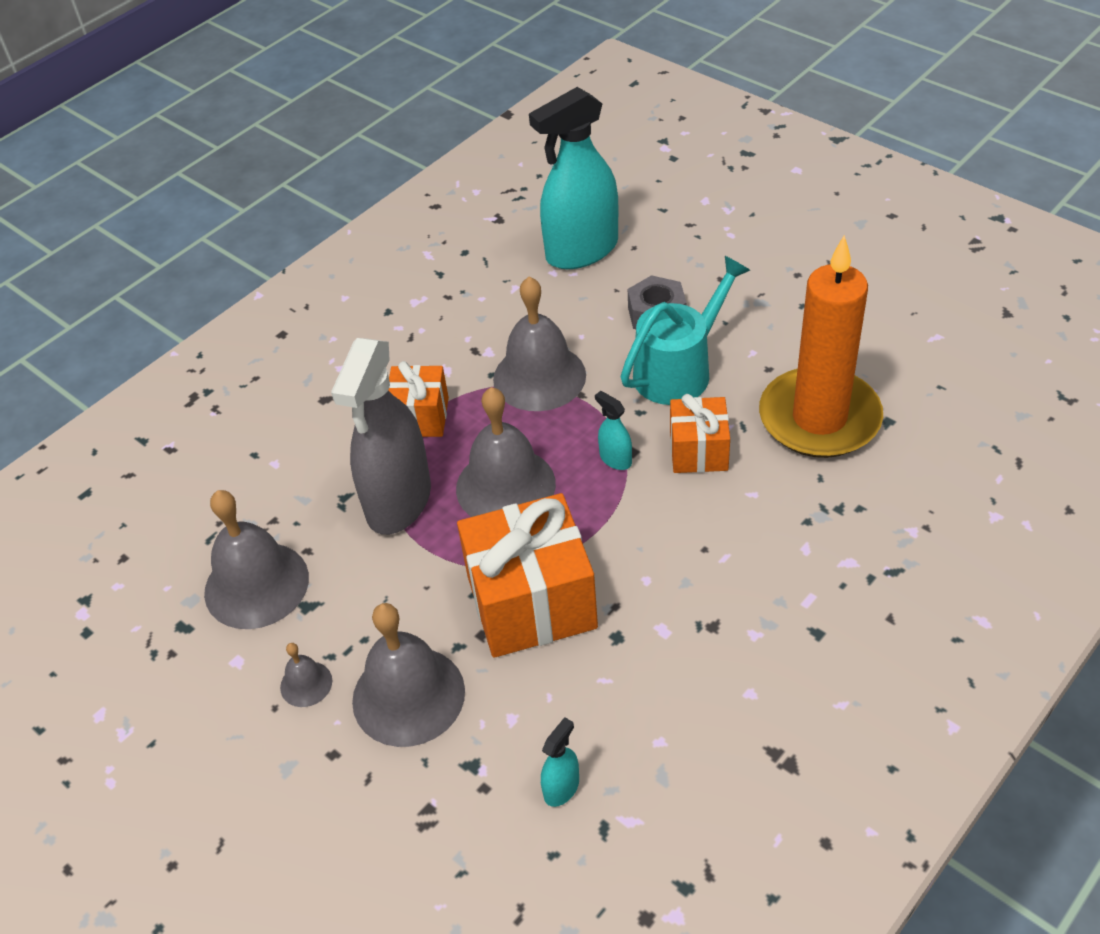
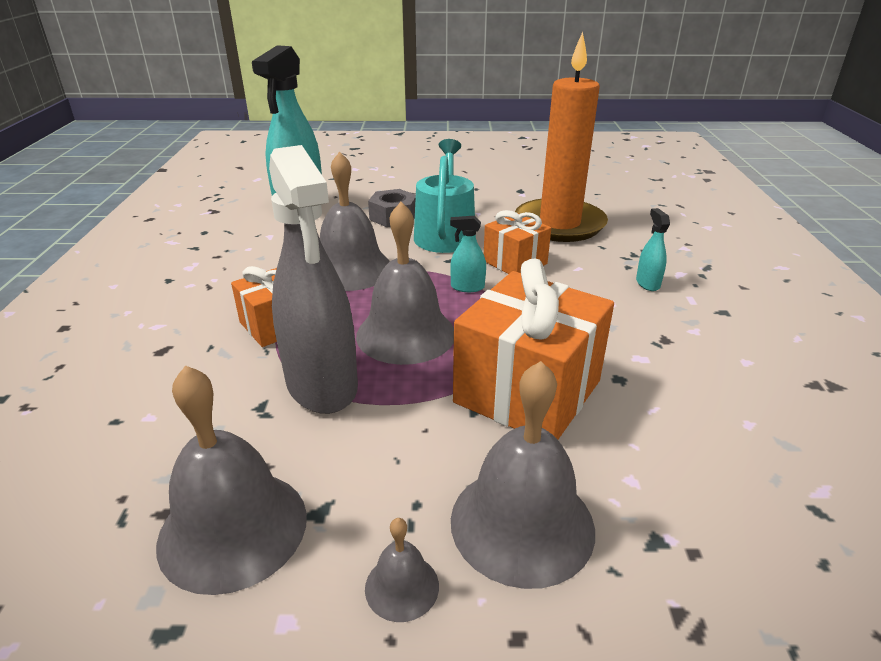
camera: 45 degrees left, 15 degrees down
turquoise spray bottle [541,717,579,807] -> turquoise spray bottle moved to [636,208,670,291]

